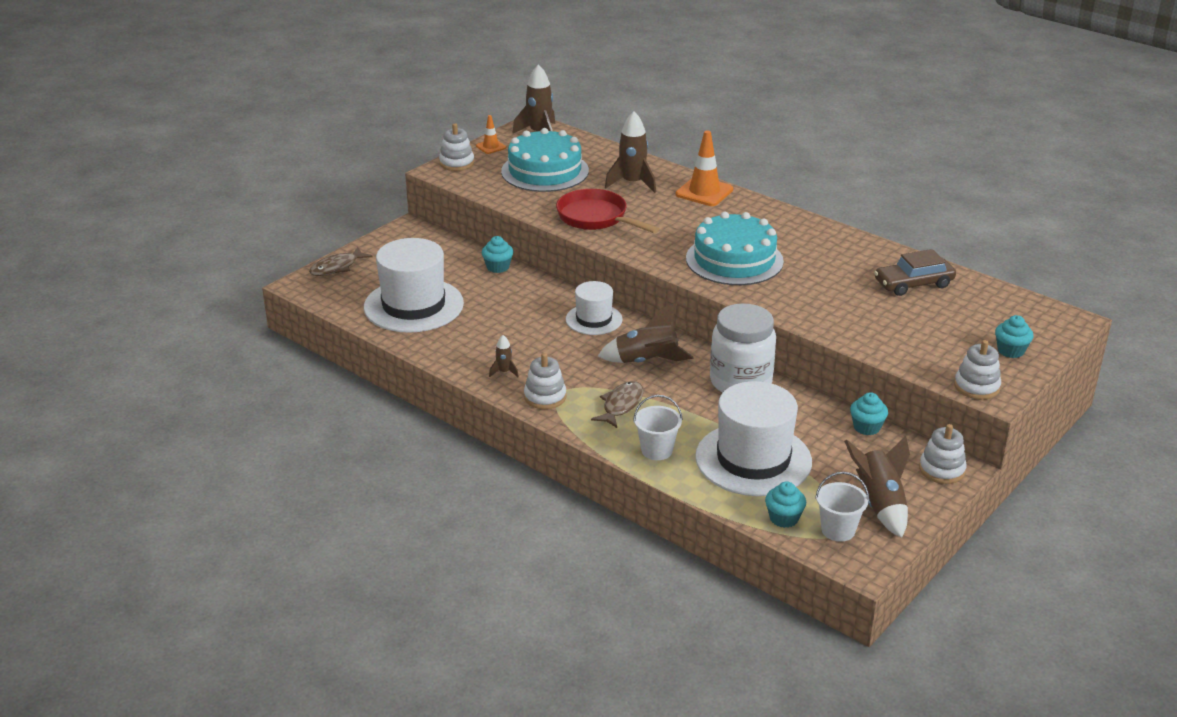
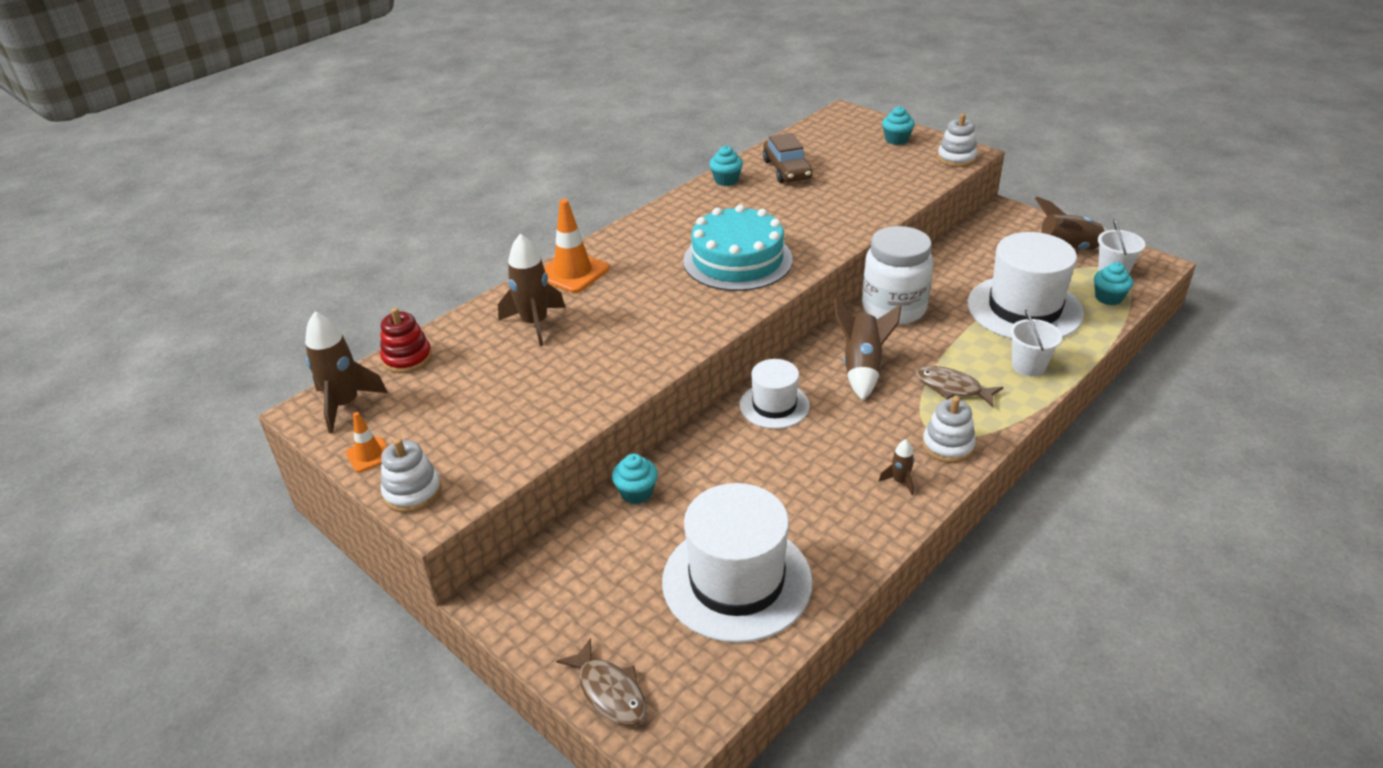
camera: 85 degrees left, 5 degrees up
turquoise cake [501,128,589,192] -> none
red pan [556,189,659,233] -> none
turquoise cupcake [850,392,888,435] -> turquoise cupcake moved to [709,146,743,186]
white stacking toy [919,424,967,484] -> none
none -> red stacking toy [380,308,432,373]

